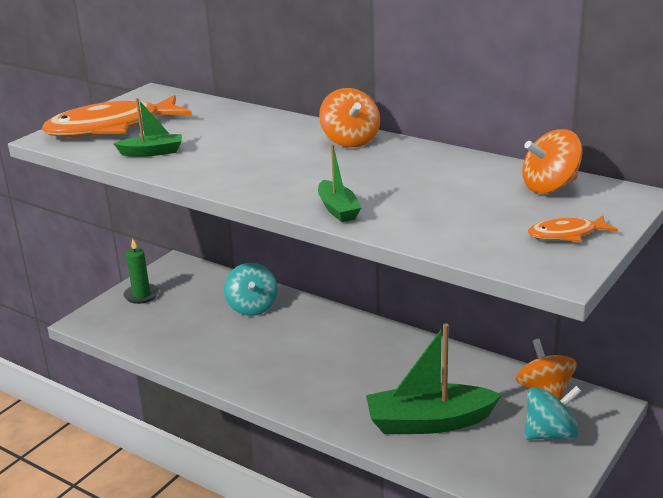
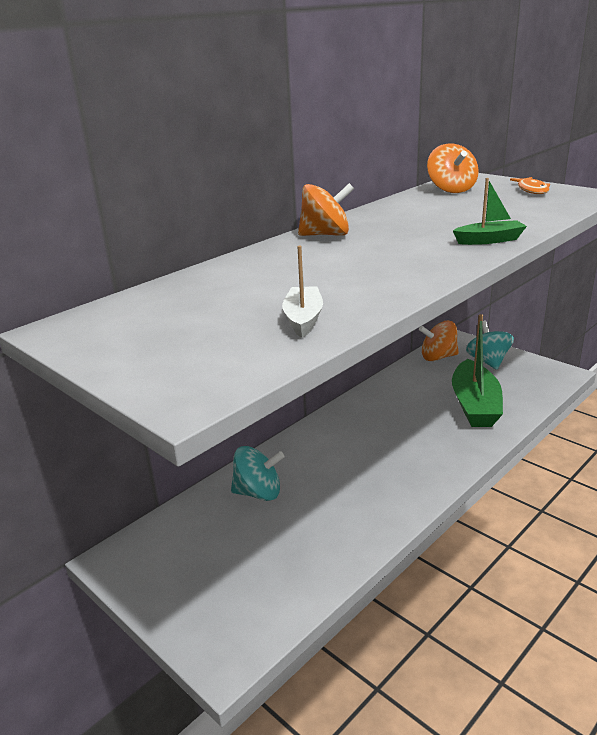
camera: 80 degrees left, 0 degrees up
orange fish [42,95,192,137] -> none
green boat [113,98,182,157] -> white boat [282,246,323,338]
green candle [123,239,159,304] -> none

